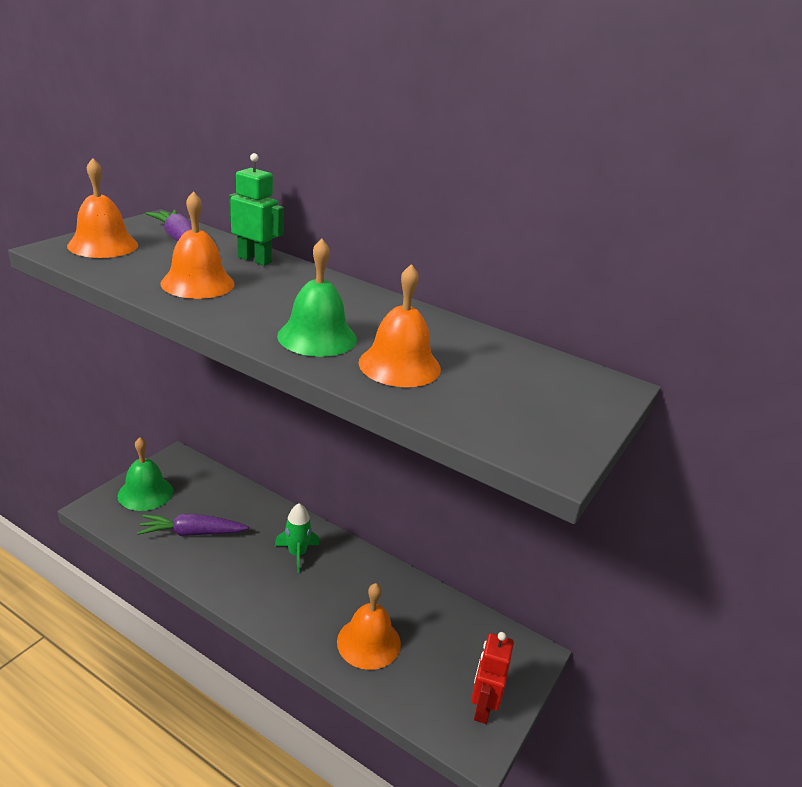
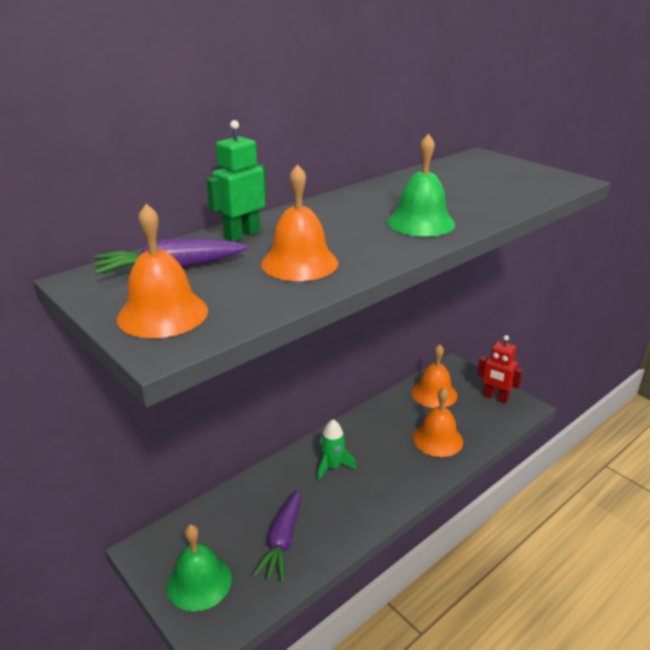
camera: 70 degrees left, 0 degrees up
orange bell [359,264,441,387] -> orange bell moved to [411,344,457,408]

